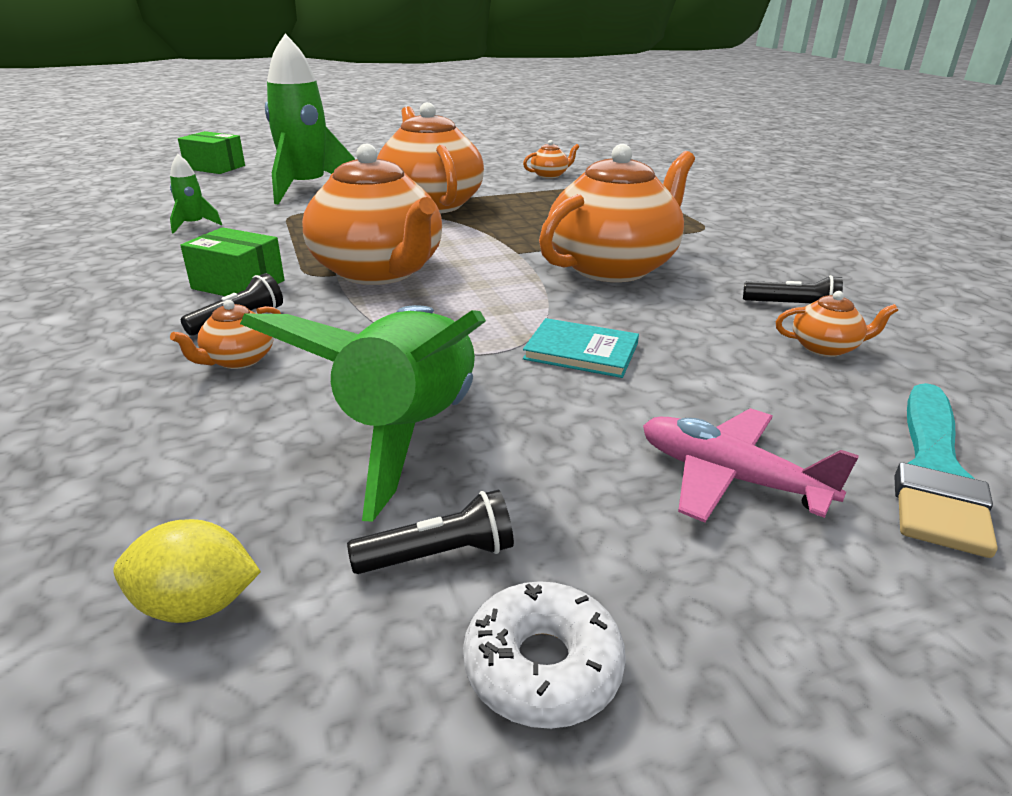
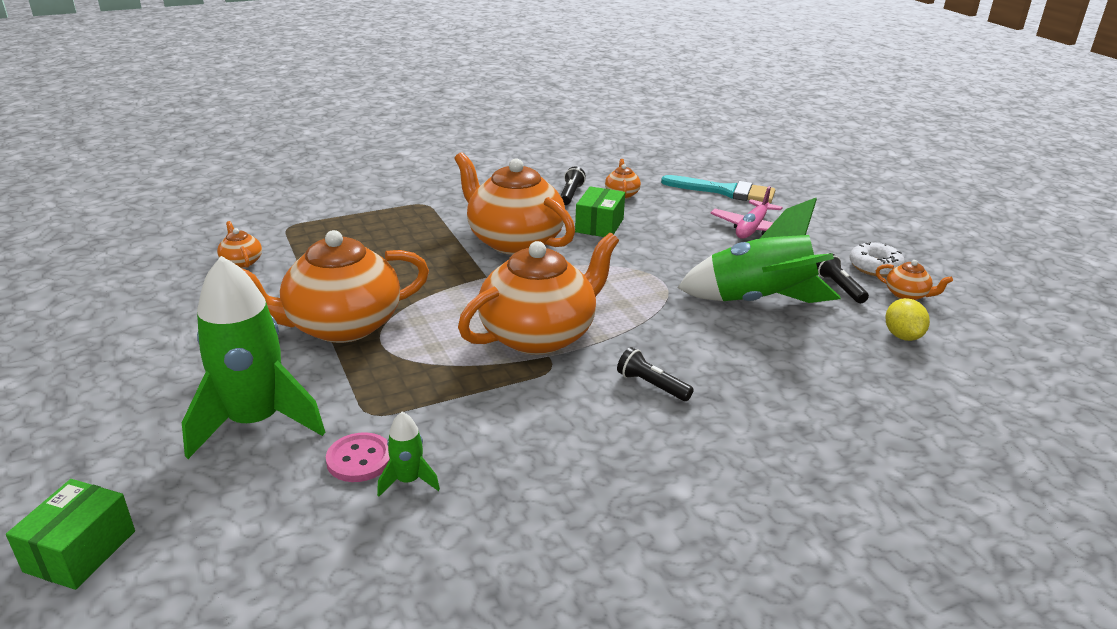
camera: 95 degrees left, 0 degrees up
orange teapot [170,300,281,369] -> orange teapot moved to [876,260,953,300]
green box [180,227,284,296] -> green box moved to [575,186,625,237]
turquoise book [523,318,639,378] -> none
none -> pink button [326,432,390,482]

